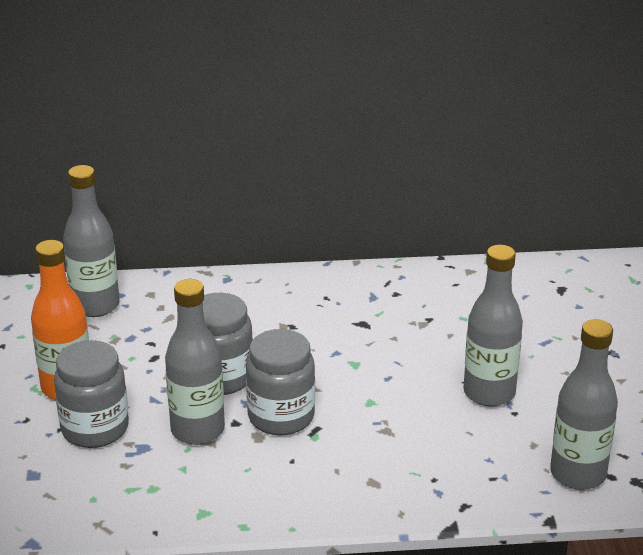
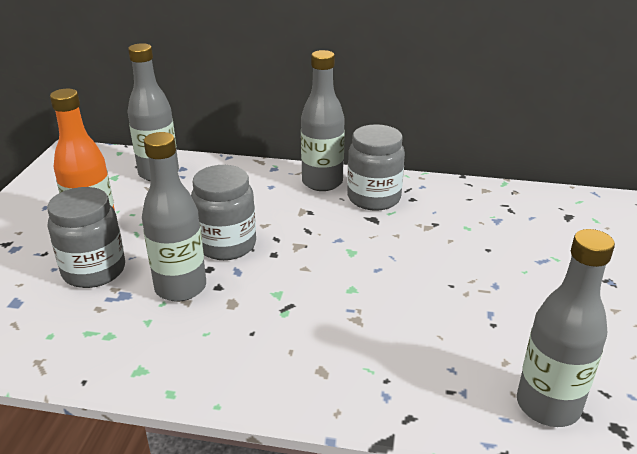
camera: 15 degrees right, 0 degrees up
grey jar [246,329,315,435] -> grey jar moved to [347,124,405,211]
grey bottle [463,245,523,406] -> grey bottle moved to [301,50,345,191]

